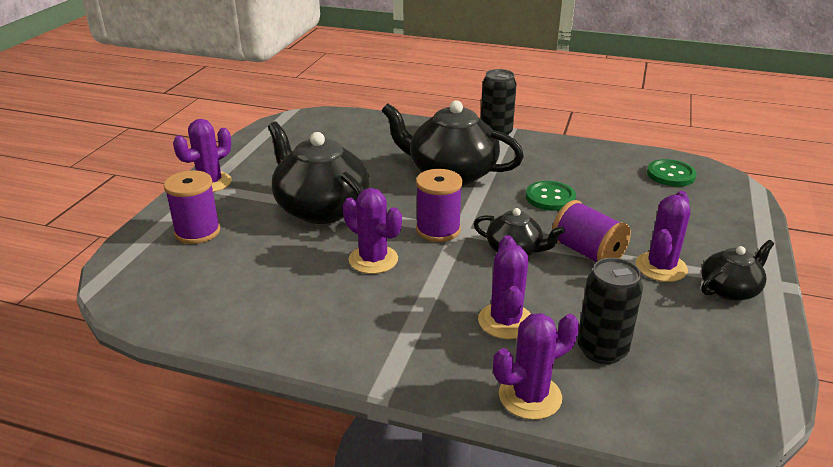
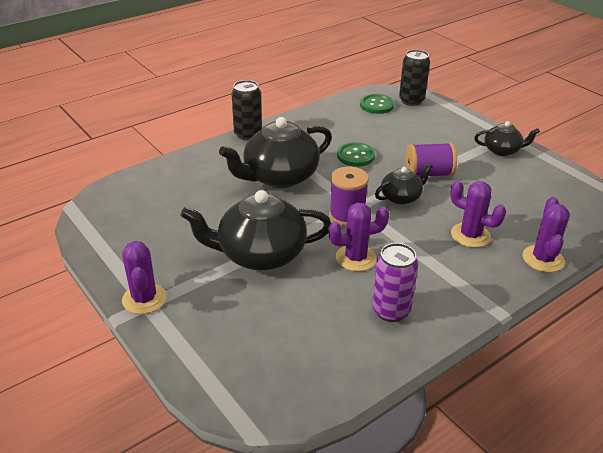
camera: 55 degrees left, 5 degrees up
purple spool [163,170,221,244] -> none
black can [577,258,643,364] -> black can moved to [399,50,430,106]
purple cactus [636,191,691,282] -> none
black teapot [701,240,774,301] -> black teapot turned 90 degrees clockwise [474,121,540,156]
none -> purple can [372,243,418,322]

